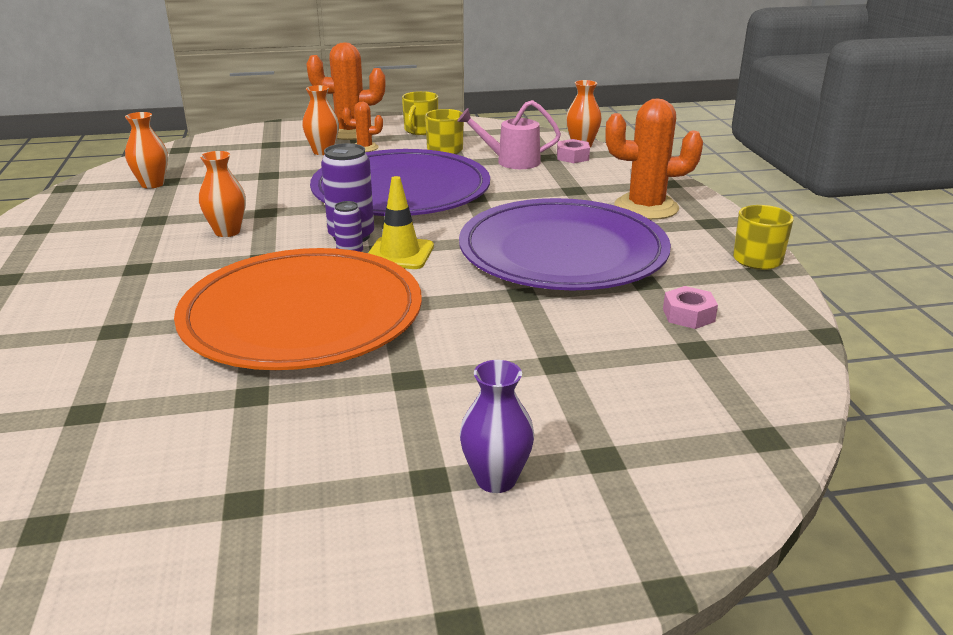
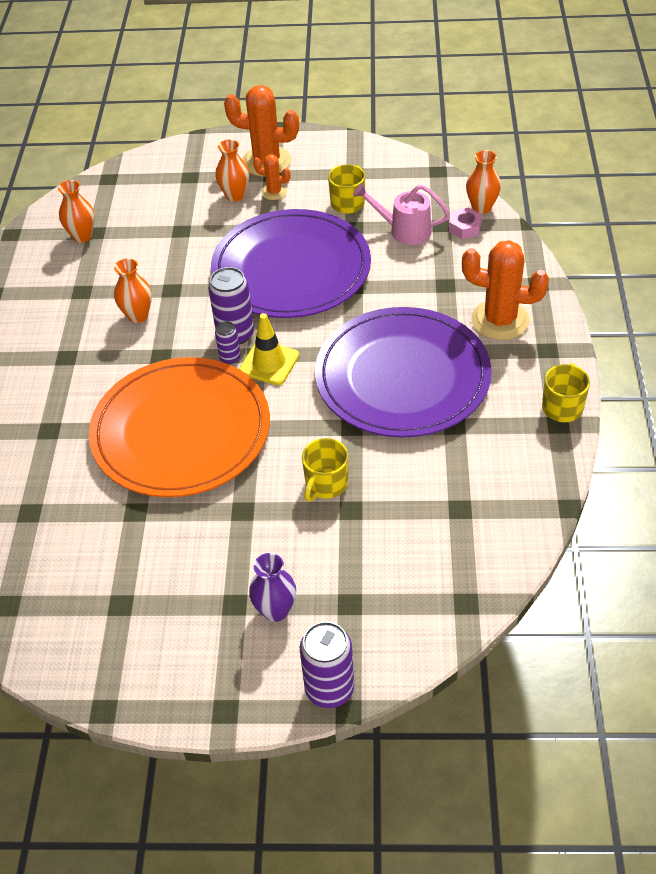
camera: 15 degrees right, 20 degrees up
yellow mug [402,91,438,135] -> yellow mug moved to [302,438,348,502]
pink nut [663,286,718,329] -> none
none -> purple can [300,621,354,708]

